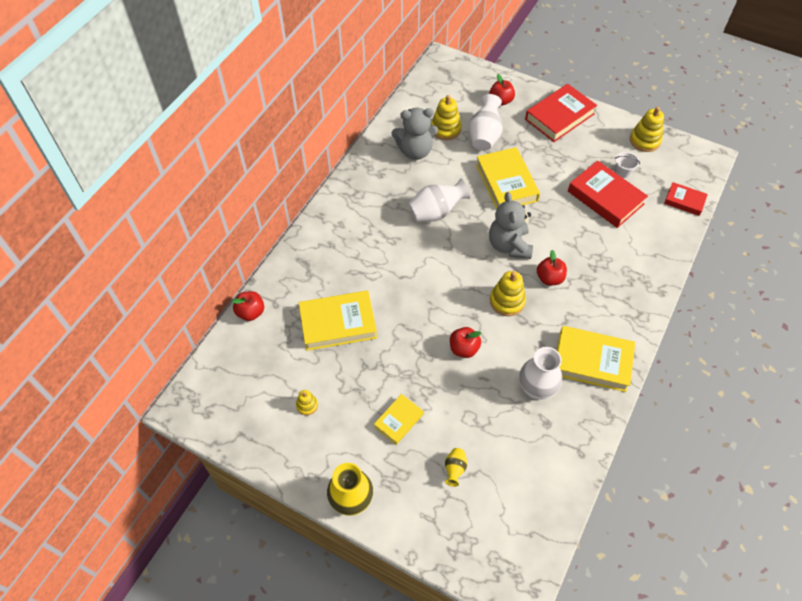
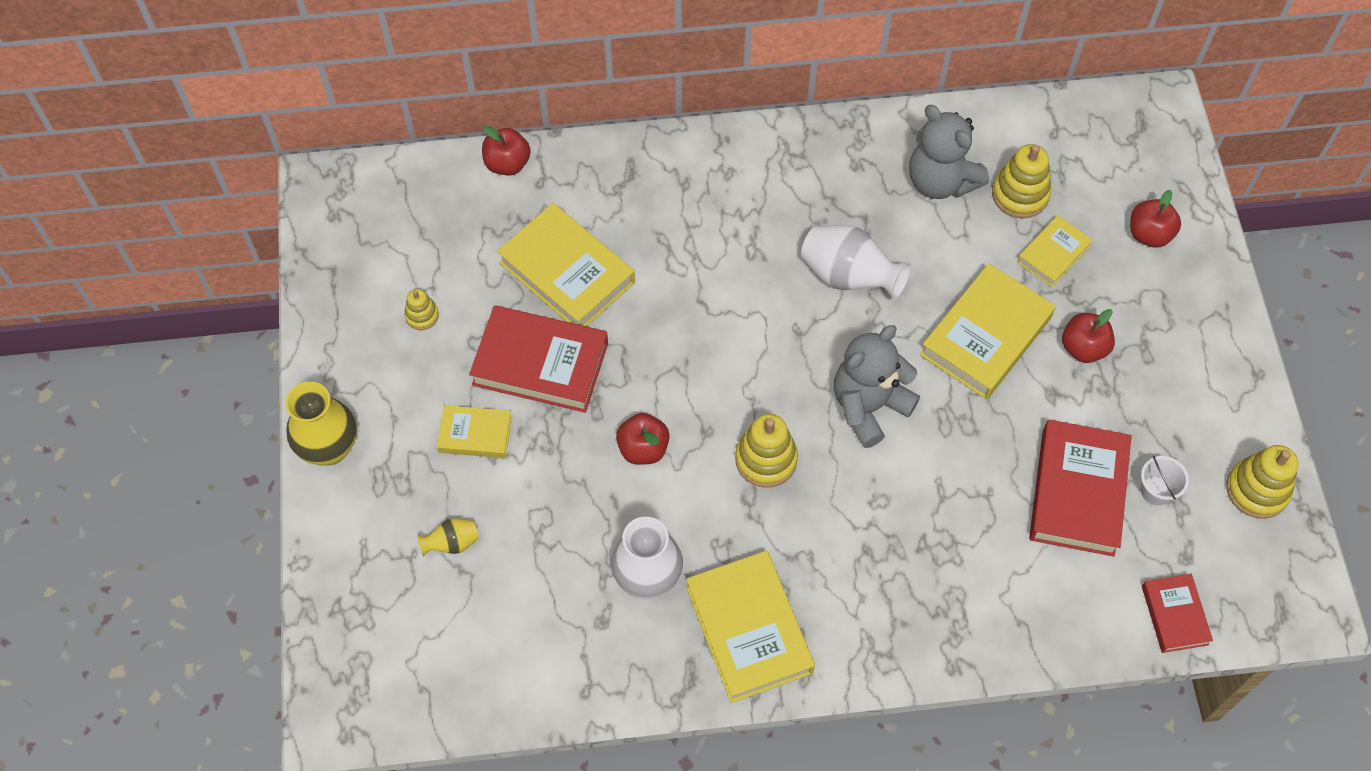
camera: 55 degrees right, 5 degrees up
white vase [469,94,503,151] -> yellow book [1017,215,1093,287]
red book [525,84,597,142] -> red book moved to [469,305,608,413]
red apple [537,250,567,286] -> red apple moved to [1062,309,1115,363]

